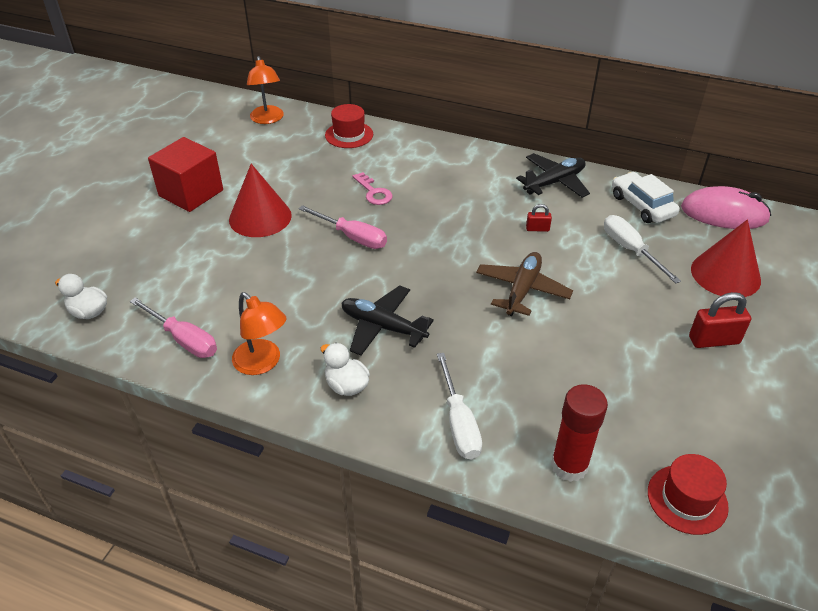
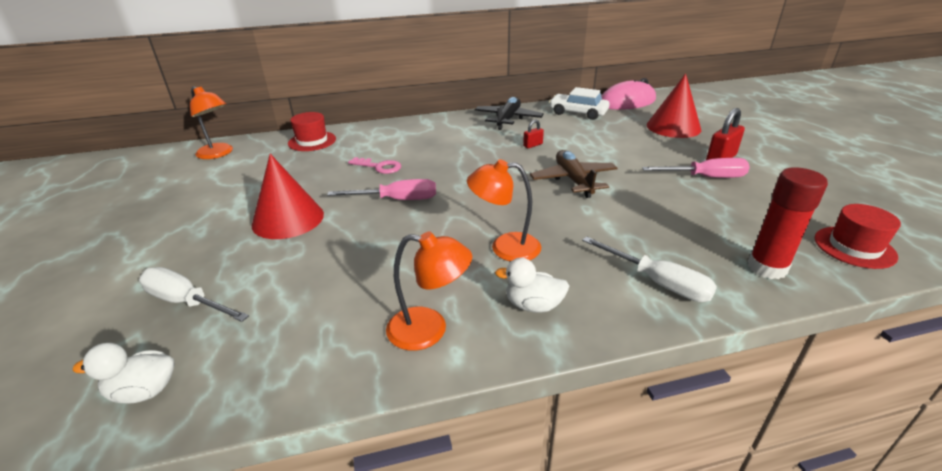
camera: 35 degrees left, 10 degrees down
pink screwdriver [130,297,217,358] -> pink screwdriver moved to [642,158,750,178]
red cube [148,137,223,212] -> none
black plane [342,285,434,356] -> orange lamp [467,159,541,261]
white screwdriver [604,215,681,284] -> white screwdriver moved to [139,267,249,322]

